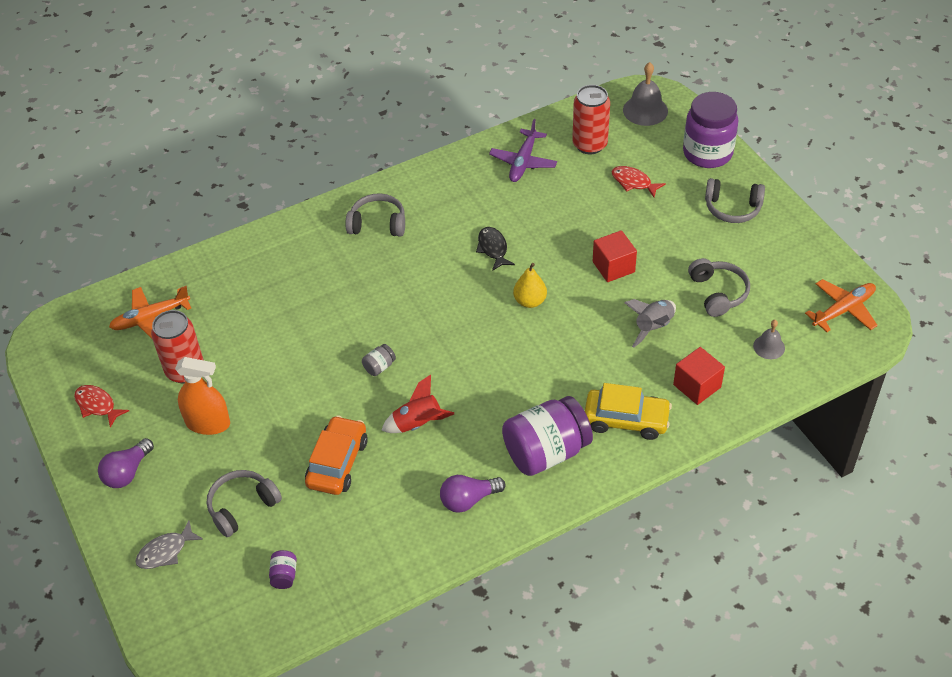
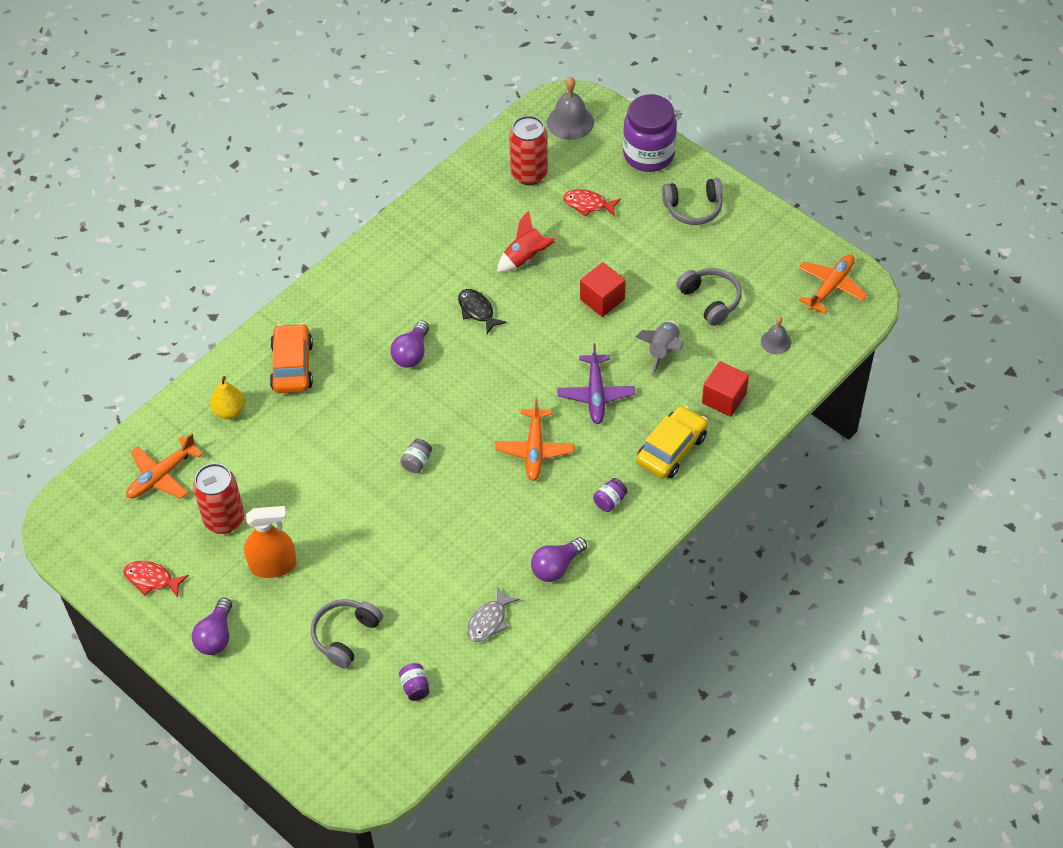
camera: 20 degrees left, 5 degrees up
grey fish [135,521,203,569] -> grey fish moved to [467,587,519,642]
orange car [305,415,368,495] -> orange car moved to [270,323,313,394]
grey headphones [346,193,405,236] -> none
red rocket [381,374,454,433] -> red rocket moved to [497,210,555,272]
purple plane [489,119,557,182] -> purple plane moved to [557,343,635,424]
purple jar [502,396,593,476] -> purple jar [593,478,628,512], size x0.40
yellow pear [513,263,547,308] -> yellow pear moved to [210,376,245,419]
yellow car [585,383,672,440] -> yellow car turned 45 degrees counterclockwise [636,405,708,479]
none -> purple light bulb [390,321,429,368]
none -> orange plane [495,398,574,481]

